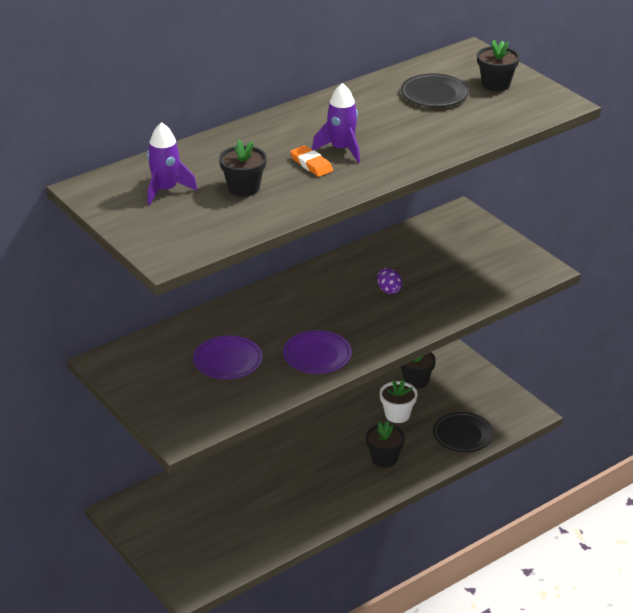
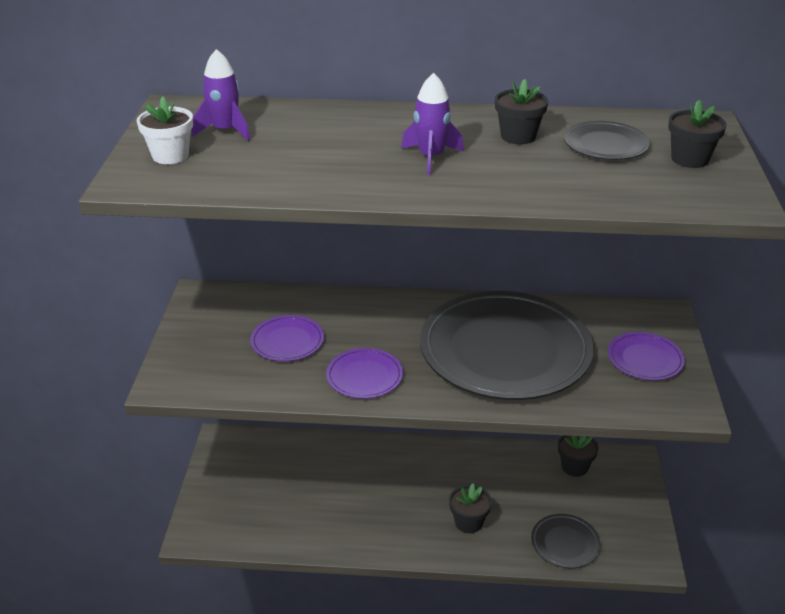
camera: 40 degrees right, 0 degrees up
black flower pot [219,140,267,197] -> black flower pot moved to [495,79,548,144]
orange eraser [290,145,333,177] -> none
purple egg [377,268,402,294] -> black plate [420,291,594,400]
white flower pot [380,380,417,423] -> white flower pot moved to [137,97,193,164]
none -> purple plate [608,332,685,380]

